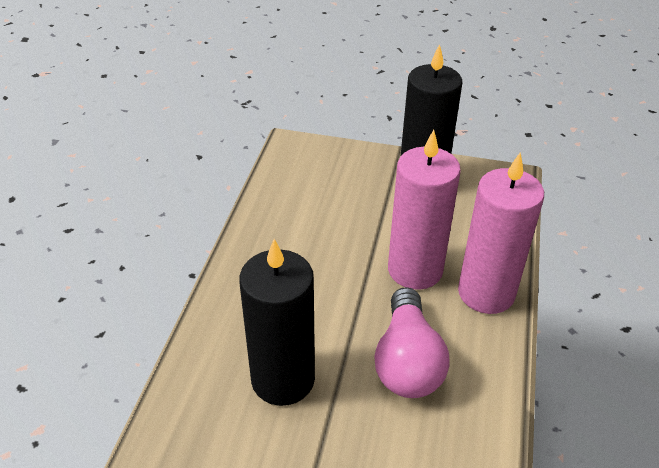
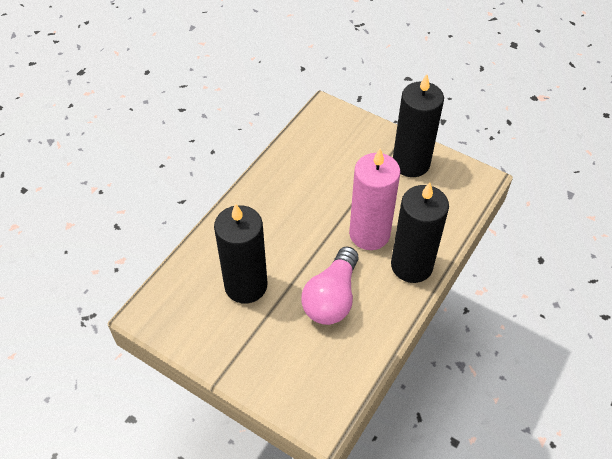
camera: 20 degrees right, 10 degrees up
pink candle [458,152,544,314] -> black candle [391,182,449,283]

